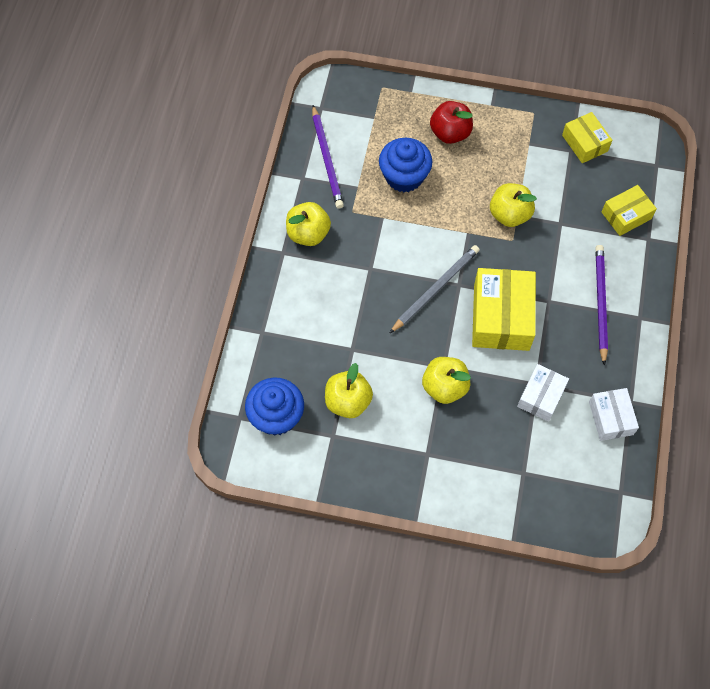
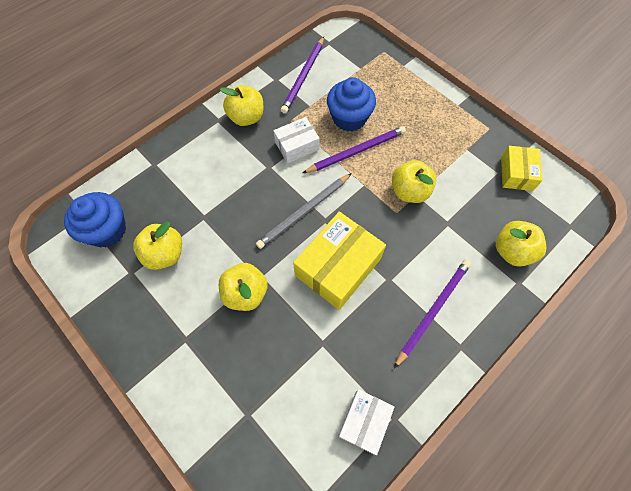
camera: 35 degrees right, 0 degrees up
grey pencil [390,245,480,333] -> grey pencil turned 150 degrees clockwise [256,173,352,249]
red apple [430,101,473,144] -> none
white box [517,364,569,422] -> white box moved to [273,117,320,163]
yellow box [602,185,657,236] -> yellow apple [496,221,546,267]
none -> purple pencil [303,126,406,173]

